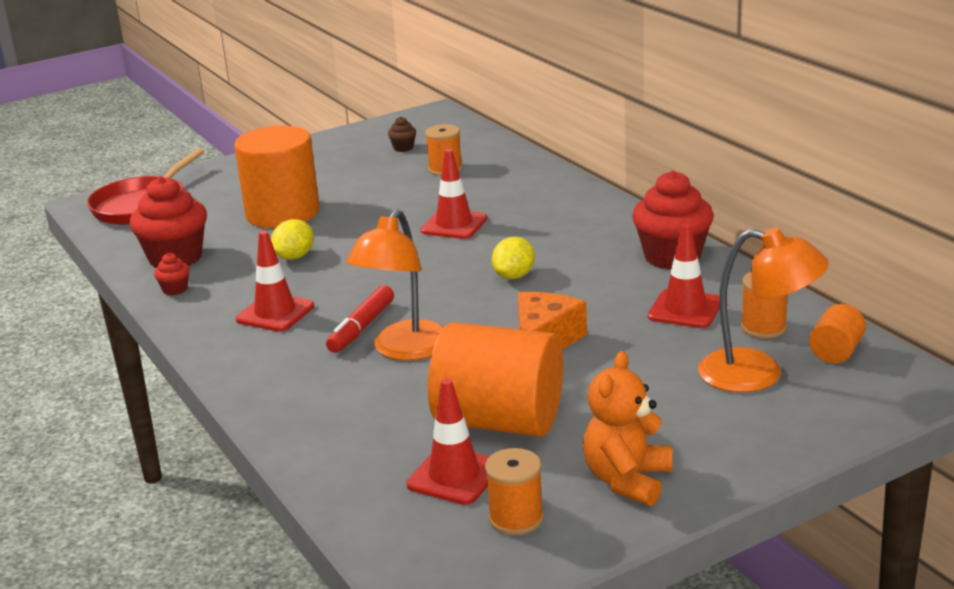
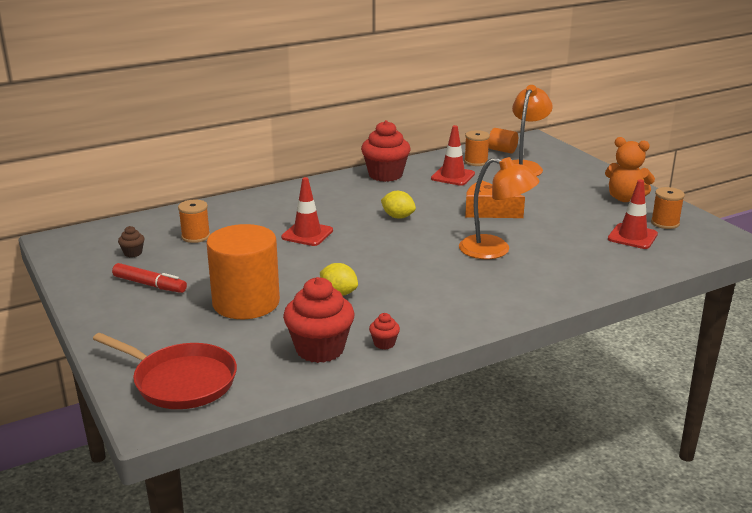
camera: 90 degrees left, 0 degrees up
red traffic cone [236,230,314,332] -> none
red marker [326,285,394,353] -> red marker moved to [112,263,187,293]
orange cylinder [428,322,563,437] -> none

